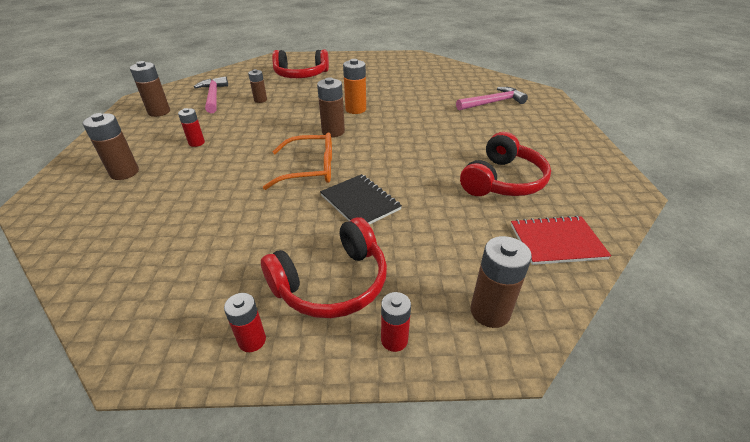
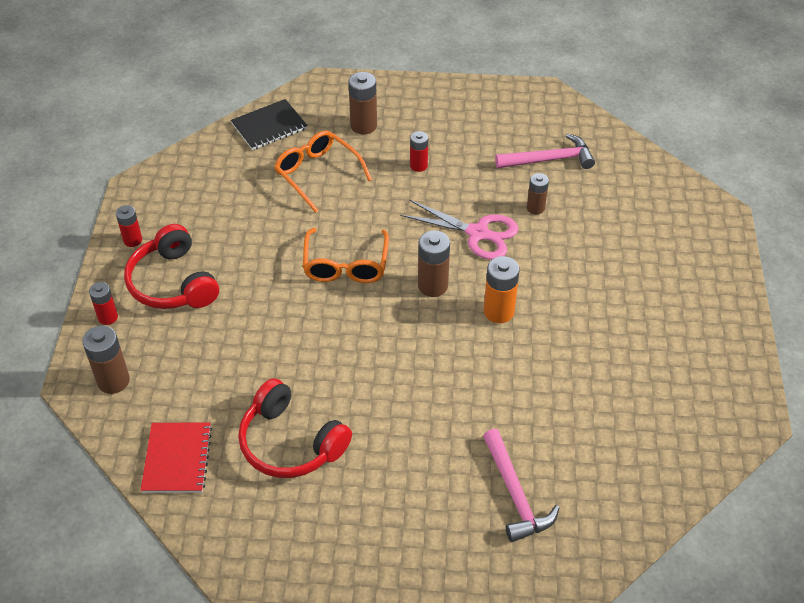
camera: 95 degrees right, 10 degrees up
brown battery [130,61,170,117] -> none
red headphones [272,50,329,78] -> none
black notebook [320,174,402,225] -> black notebook moved to [231,99,307,150]
none -> orange glasses [274,130,372,213]
none -> pink scissors [401,200,518,260]

